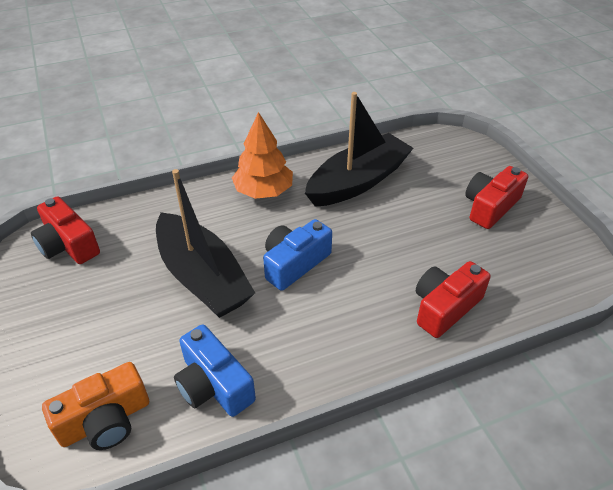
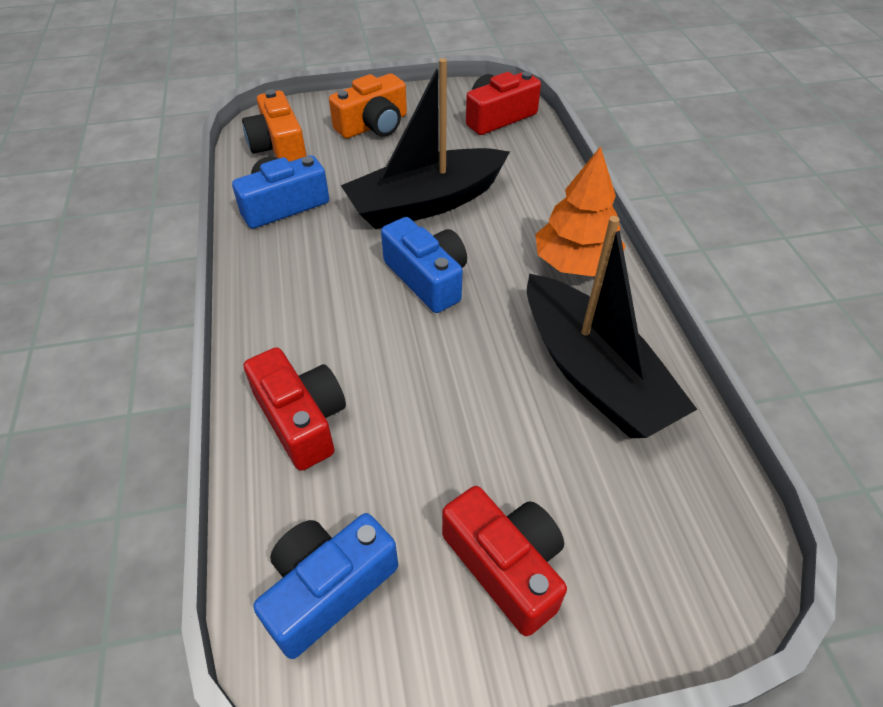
camera: 100 degrees right, 5 degrees up
none -> blue camera [253,513,398,659]
none -> orange camera [329,74,407,139]

